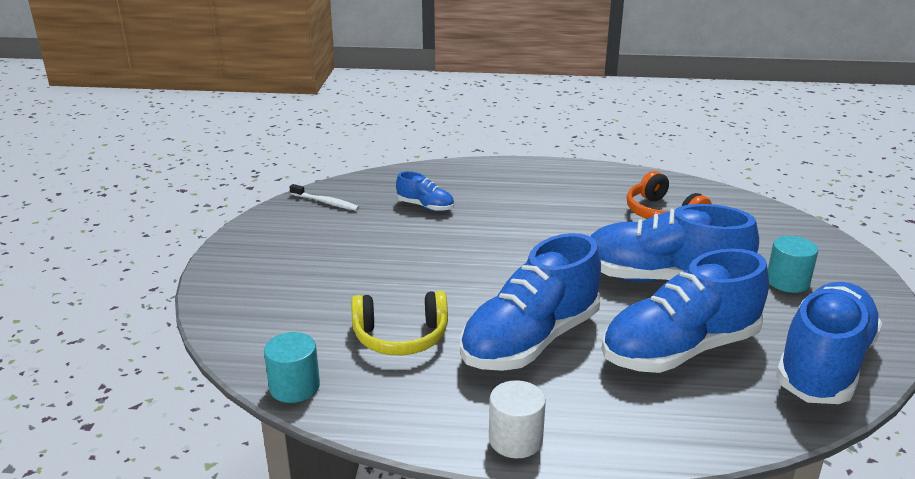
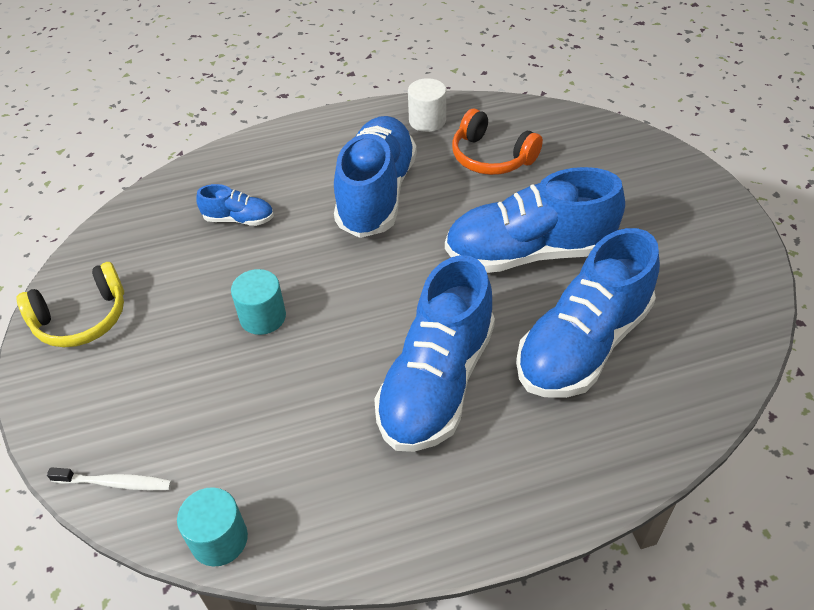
camera: 20 degrees left, 20 degrees up
white toothbrush [289,184,360,211] -> white toothbrush moved to [47,467,172,490]
yellow headphones [351,291,448,355] -> yellow headphones moved to [17,262,124,347]
white cylinder [489,380,546,458] -> white cylinder moved to [408,78,446,132]
turquoise cylinder [768,236,818,293] -> turquoise cylinder moved to [231,269,286,335]
blue shoe [776,282,882,404] -> blue shoe moved to [334,116,417,238]

